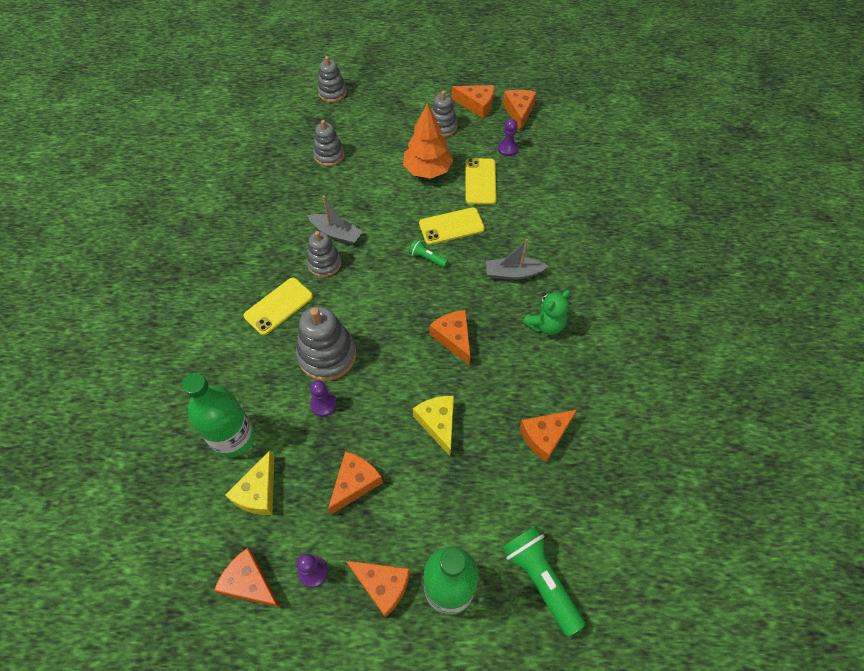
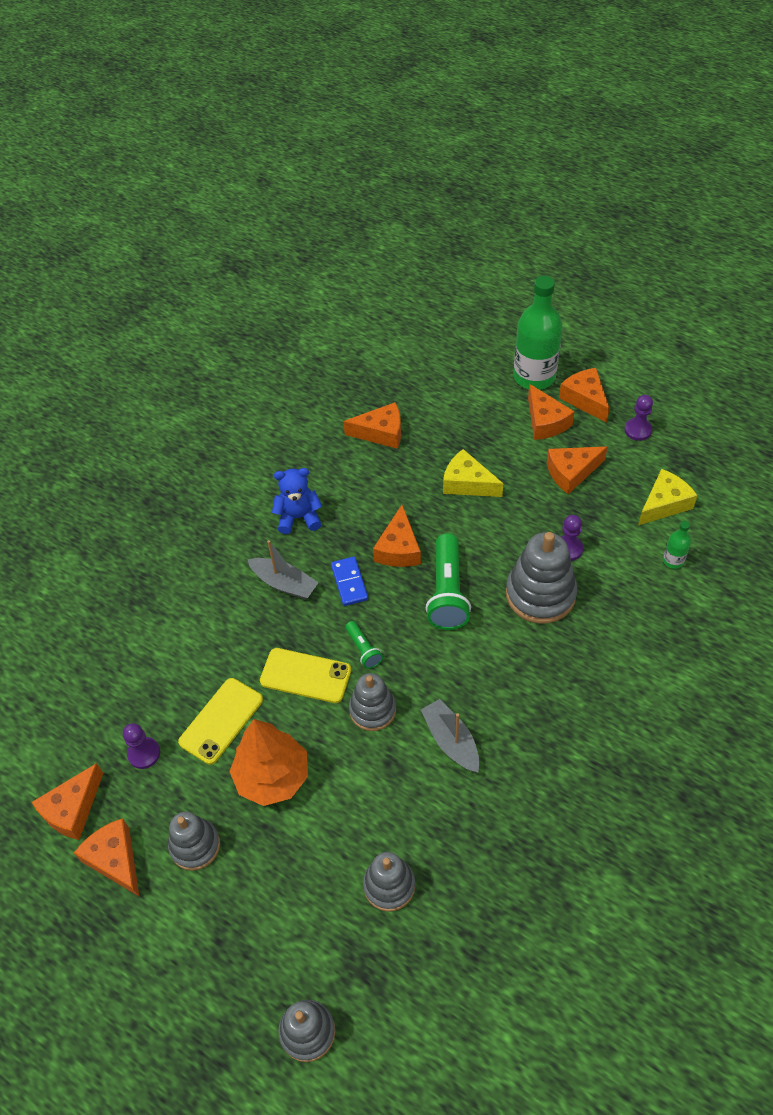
camera: 145 degrees left, 5 degrees down
green bottle [182,373,254,457] -> green bottle [663,521,691,569], size x0.44
orange cheese [214,548,281,608] -> orange cheese moved to [528,384,575,440]
yellow phone [244,278,313,335] -> none
grey stacking toy [306,231,341,277] -> grey stacking toy moved to [349,673,396,731]
yellow cheese [413,396,454,456] -> yellow cheese turned 105 degrees clockwise [443,449,504,497]
green flashlight [502,526,586,636] -> green flashlight moved to [426,533,471,630]
green teddy bear [523,290,571,335] -> blue teddy bear [272,468,322,534]
none -> blue domino [331,557,368,606]

